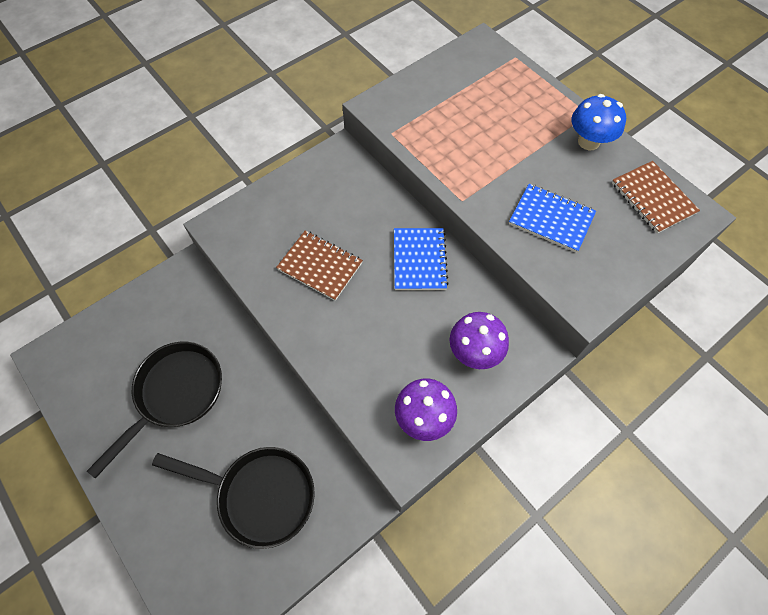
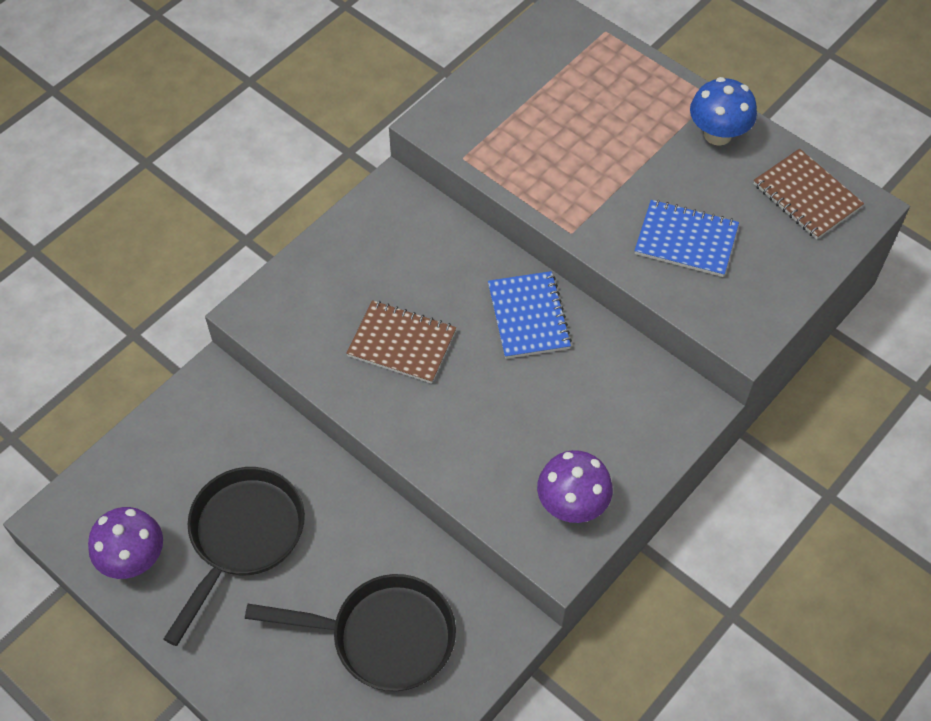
camera: 10 degrees left, 5 degrees down
purple mushroom [450,312,509,369] -> purple mushroom moved to [88,507,163,579]

